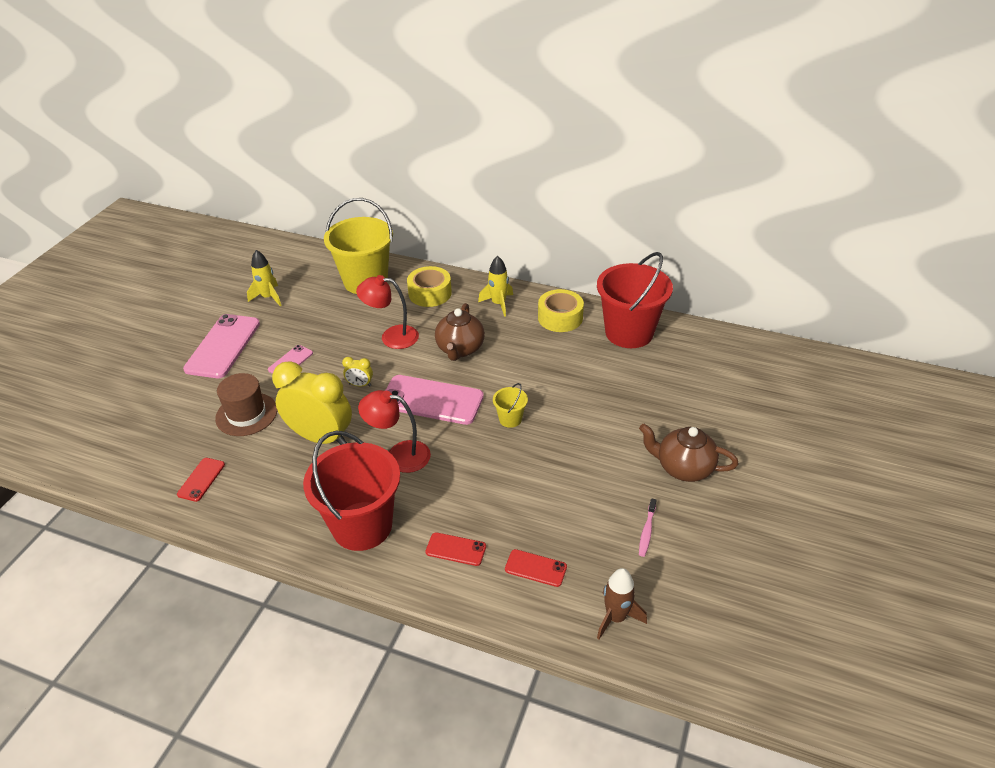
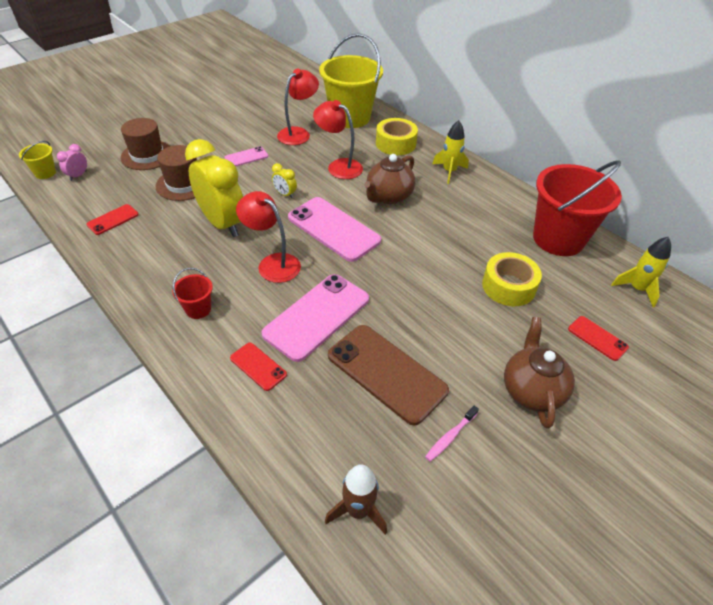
camera: 25 degrees right, 5 degrees up
pink phone [183,314,260,378] -> pink phone moved to [261,274,369,362]
yellow rocket [247,250,282,306] -> yellow rocket moved to [611,237,671,307]
red bucket [303,431,400,551] -> red bucket [172,268,213,319], size x0.43
yellow bucket [493,383,528,428] -> yellow bucket moved to [19,141,56,179]
red phone [505,549,567,587] -> red phone moved to [568,316,629,361]
yellow tape [538,289,584,332] -> yellow tape moved to [482,252,542,306]
brown teapot [639,424,738,482] -> brown teapot turned 45 degrees clockwise [504,317,575,429]
none -> pink clock [57,144,87,181]
none -> brown hat [121,118,170,170]
none -> red lamp [277,69,319,145]
none -> brown phone [328,325,449,426]

